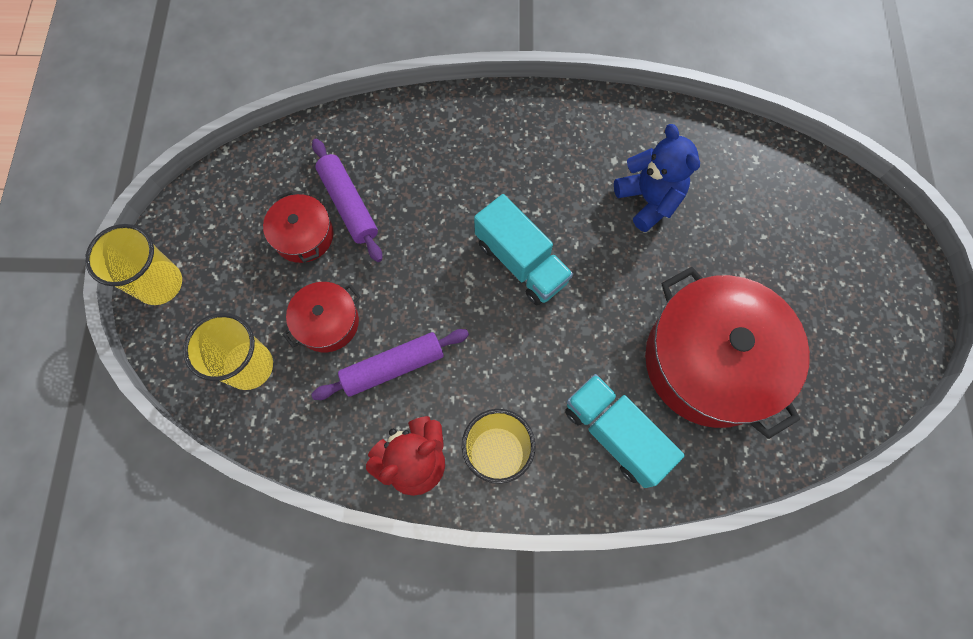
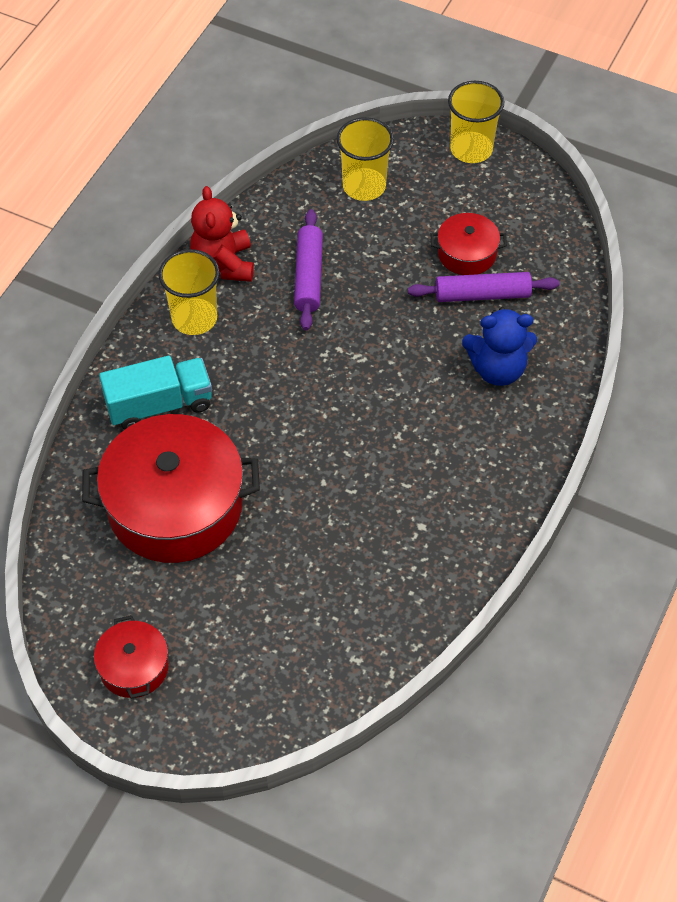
camera: 115 degrees right, 15 degrees down
red pot [283,282,361,352] -> red pot moved to [94,615,169,699]
turquoise truck [474,194,573,306] -> none
blue teddy bear [614,124,700,232] -> blue teddy bear moved to [462,307,537,386]

